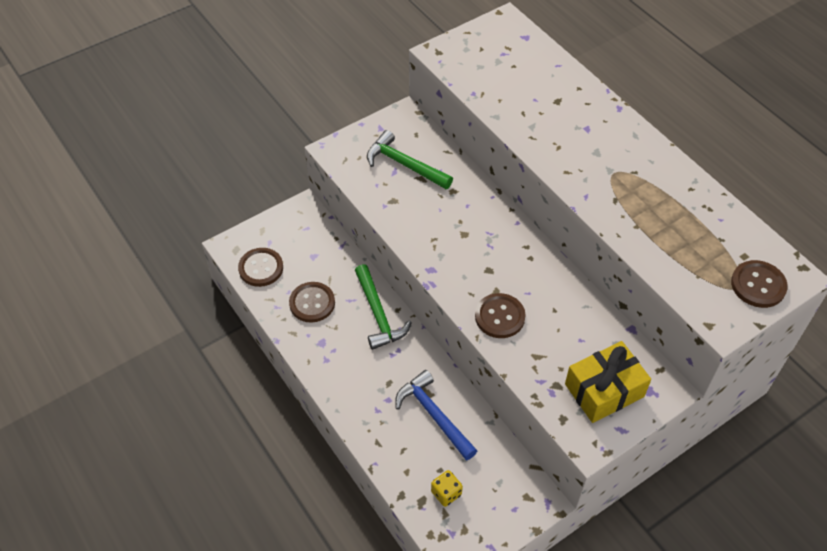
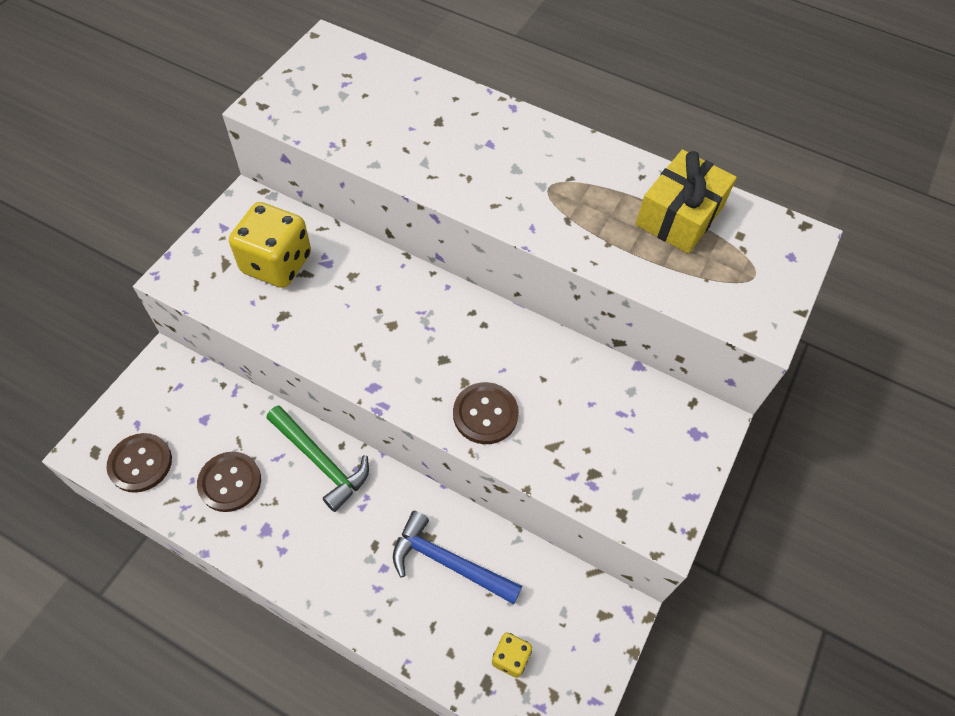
camera: 30 degrees left, 5 degrees up
green hammer [367,130,453,189] -> yellow dice [229,202,311,288]
yellow gift [565,341,651,423] -> yellow gift moved to [635,149,737,254]
brown button [731,260,788,308] -> none

